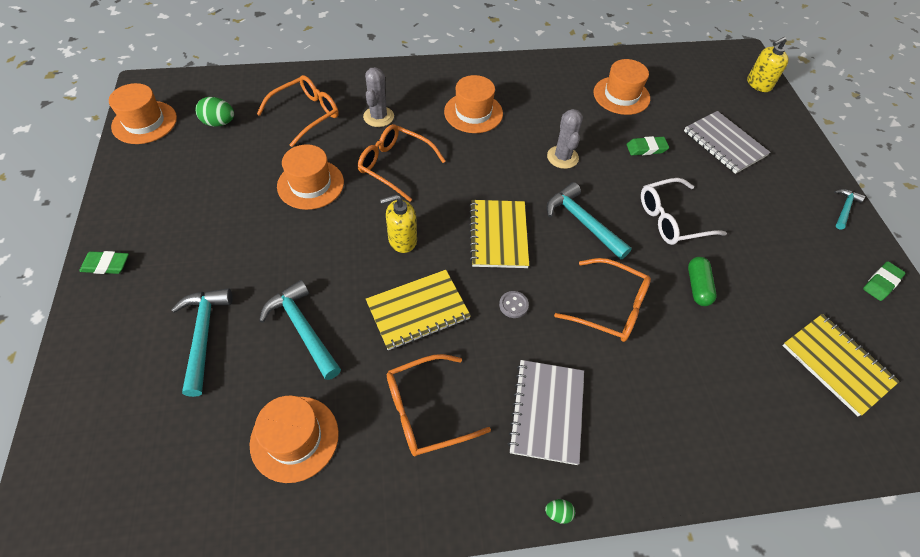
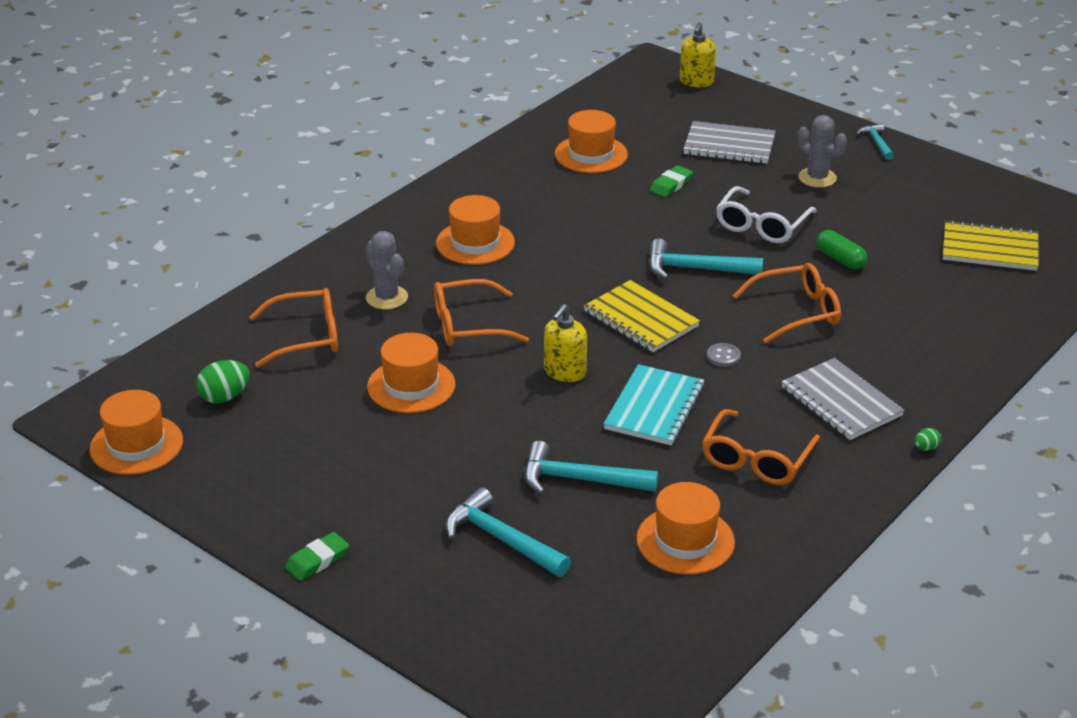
camera: 40 degrees left, 20 degrees down
orange glasses [257,75,339,147] -> orange glasses turned 75 degrees clockwise [249,288,338,368]
yellow notebook [366,270,471,350] -> turquoise notebook [604,364,705,445]
grey cactus [547,109,583,169] -> grey cactus moved to [797,115,847,188]
green eraser [863,261,905,301] -> none

